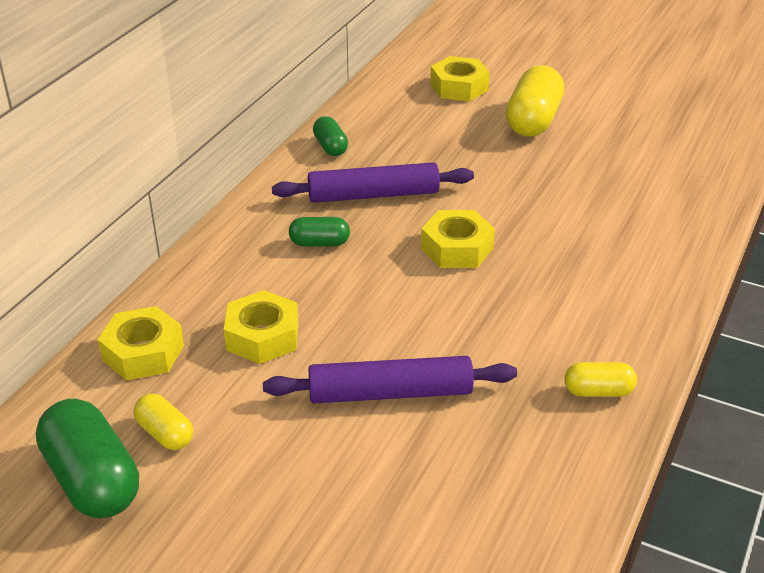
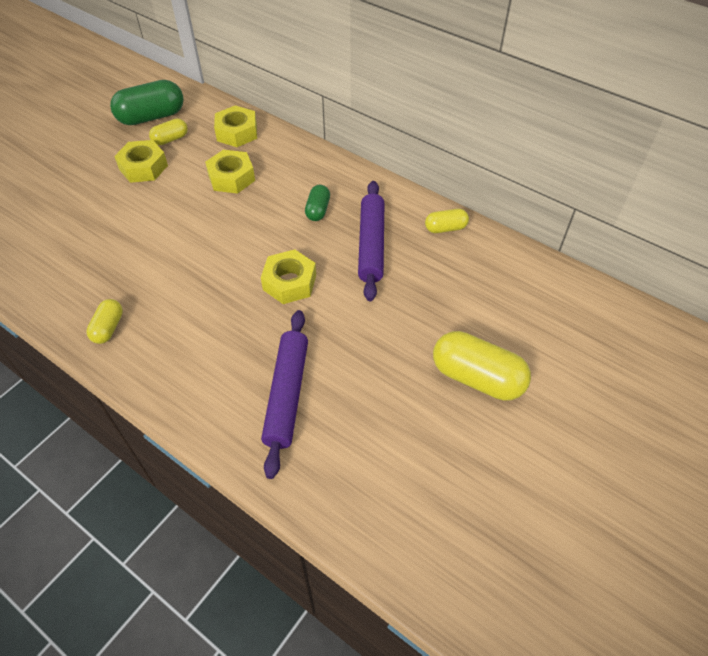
camera: 100 degrees right, 15 degrees up
purple rolling pin [263,356,517,403] -> purple rolling pin moved to [261,310,308,479]
green capsule [313,116,348,156] -> yellow capsule [425,209,469,233]
yellow nut [430,56,490,101] -> yellow nut moved to [114,140,168,183]

